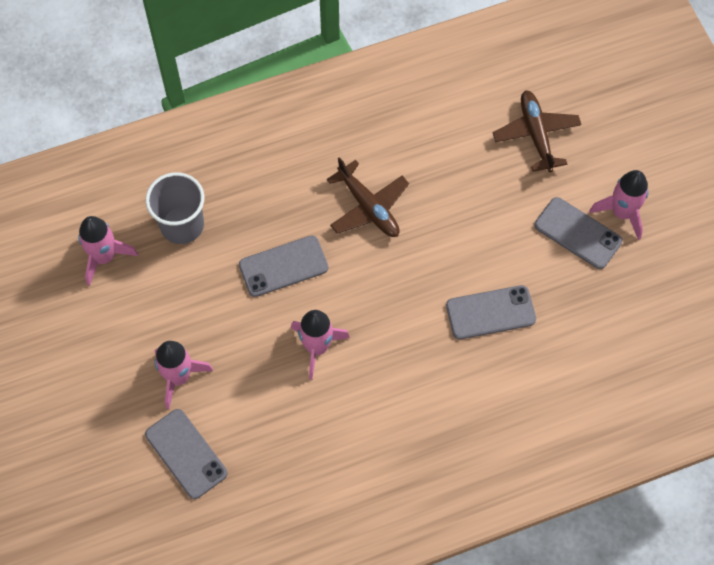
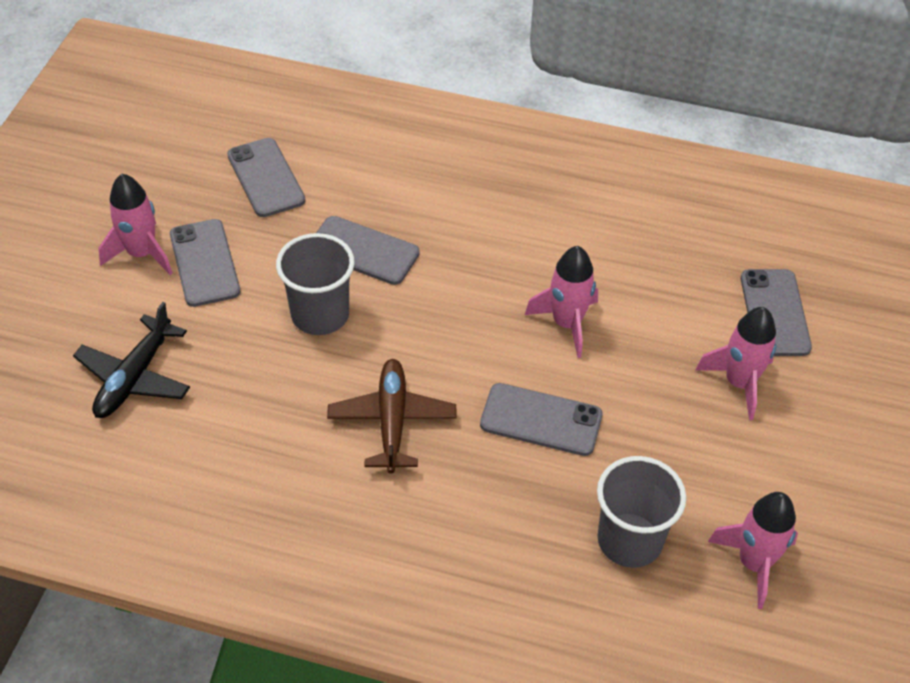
camera: 145 degrees left, 15 degrees down
brown plane [493,90,581,172] -> black plane [73,302,190,418]
none -> grey phone [227,138,306,217]
none -> grey cup [276,233,355,335]

